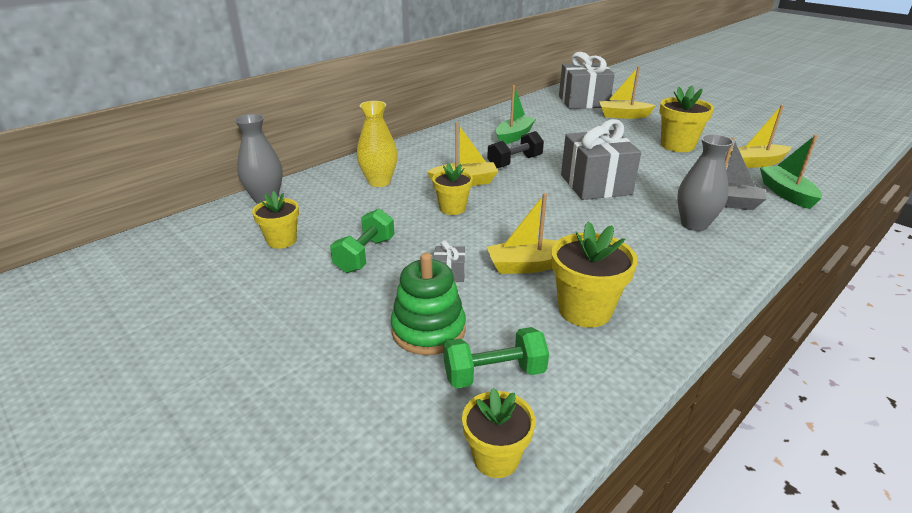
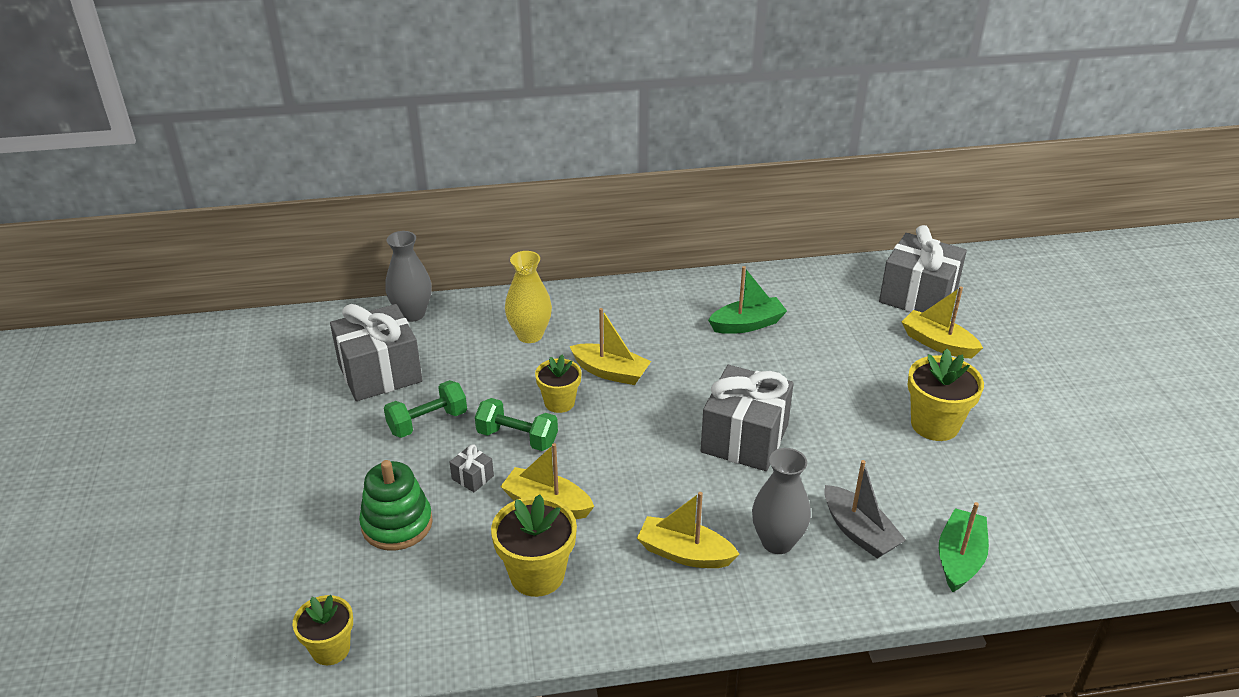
camera: 35 degrees right, 5 degrees up
yellow flower pot [252,191,299,249] -> grey gift [330,304,423,401]
green dumbbell [443,327,549,389] -> green dumbbell moved to [475,398,558,451]
black dumbbell [487,131,544,168] -> none
yellow boat [730,105,791,168] -> yellow boat moved to [637,492,740,568]

